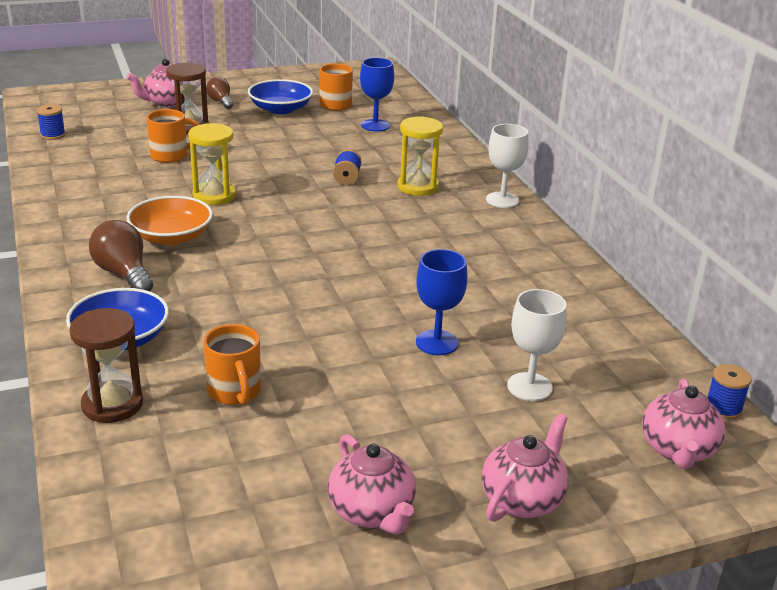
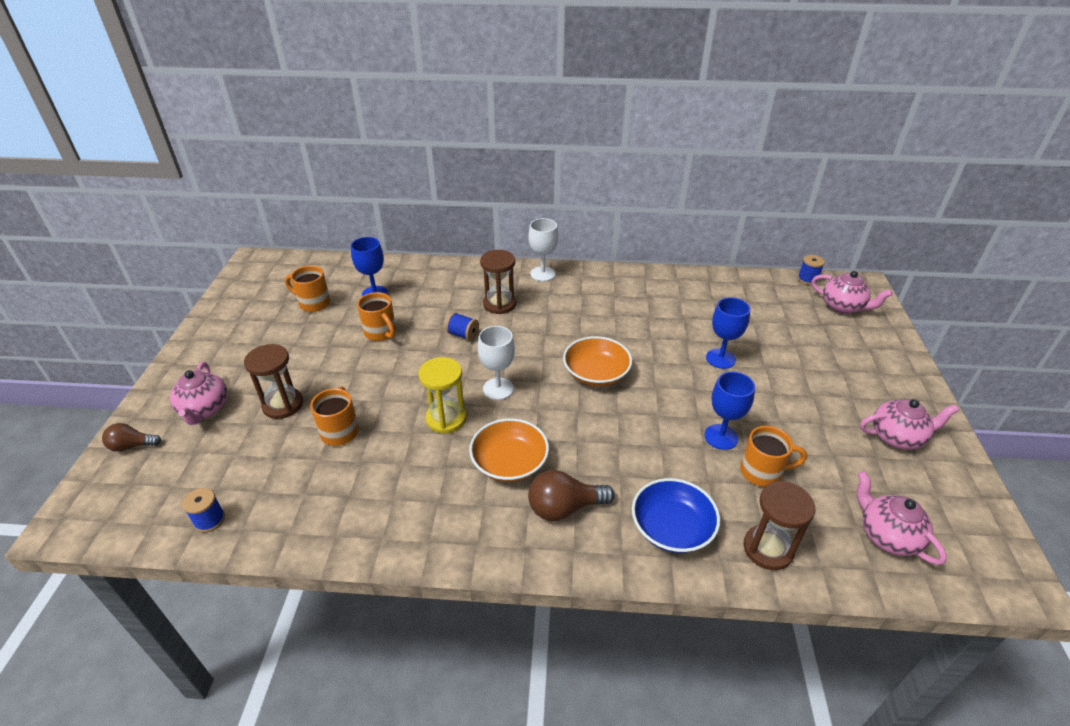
camera: 65 degrees left, 10 degrees up
brown light bulb [206,77,233,109] -> brown light bulb moved to [102,423,161,452]
blue bowl [248,79,313,114] -> none
yellow hourglass [397,116,443,196] -> brown hourglass [480,250,516,314]
pink teapot [482,413,569,522] -> pink teapot moved to [857,471,947,565]
white goblet [507,289,567,401] -> white goblet moved to [478,326,515,400]
none -> orange mug [357,292,396,341]
none -> orange bowl [563,336,632,386]
none -> blue goblet [704,372,755,450]

